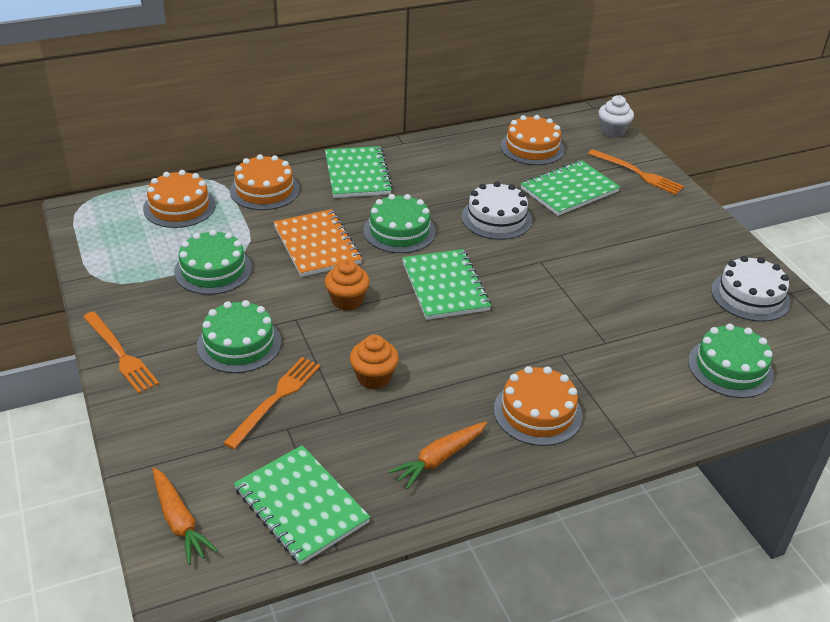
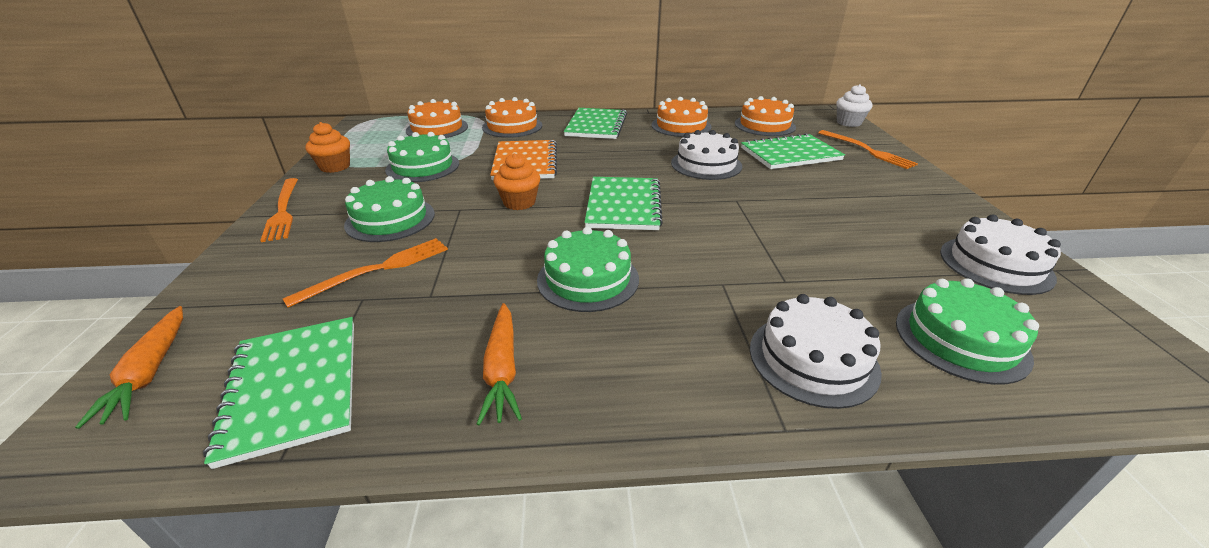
camera: 20 degrees right, 5 degrees down
orange cupcake [350,335,399,389] -> orange cupcake moved to [305,122,350,173]
green cake [363,194,436,253] -> green cake moved to [537,227,639,312]
orange carrot [388,421,487,489] -> orange carrot turned 75 degrees counterclockwise [477,303,522,425]
orange cake [494,366,582,446] -> orange cake moved to [651,97,711,137]
none -> white cake [750,294,882,409]

